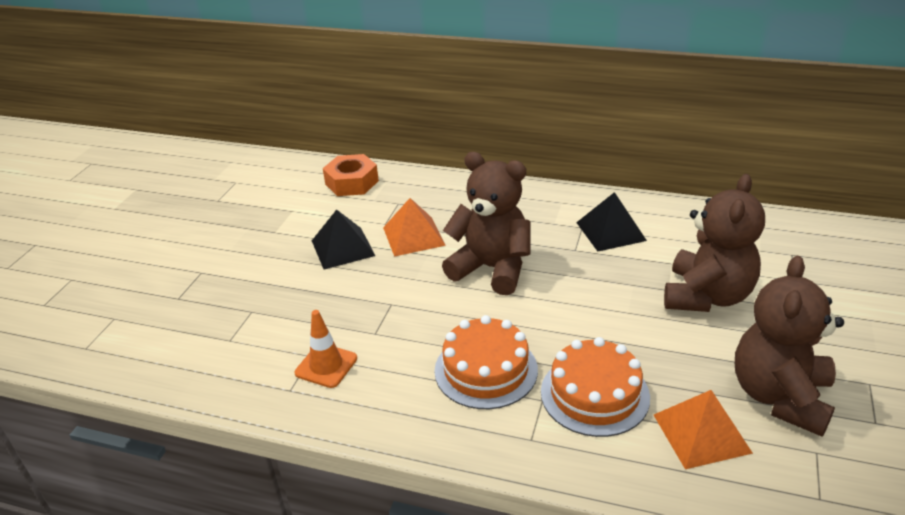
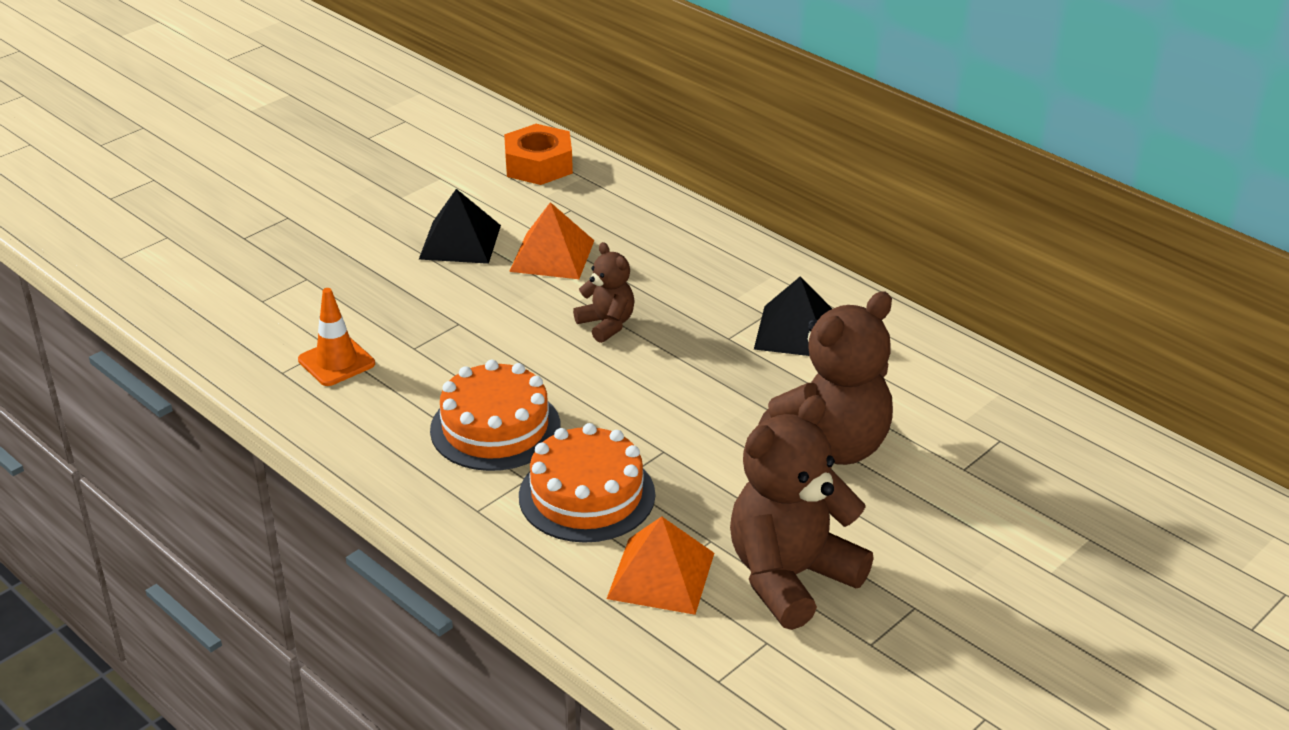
camera: 25 degrees right, 0 degrees up
brown teddy bear [442,152,531,295] -> brown teddy bear [573,242,635,343], size x0.52

